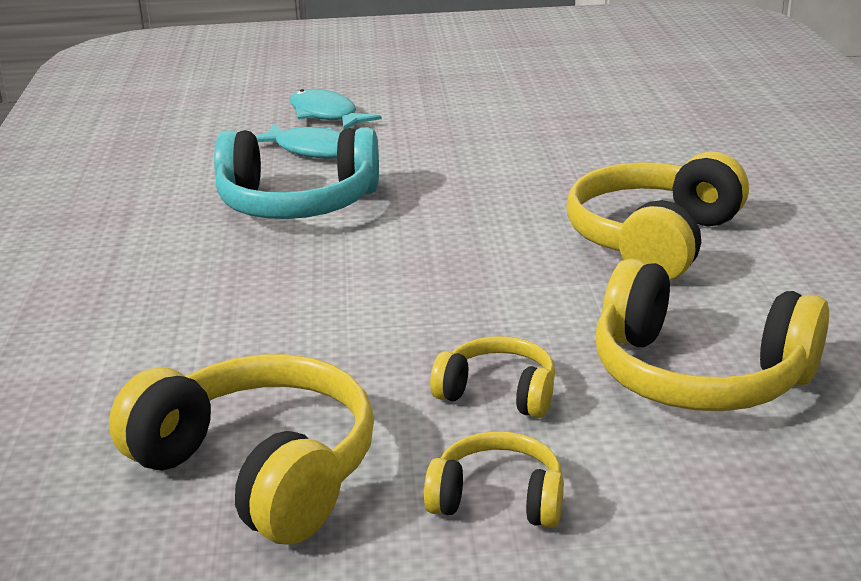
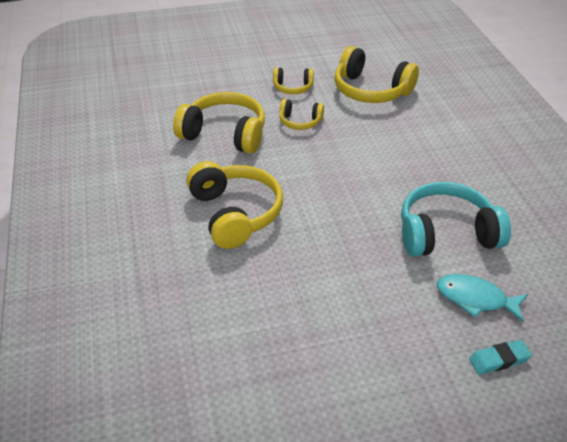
camera: 170 degrees right, 15 degrees up
turquoise fish [290,89,382,130] -> turquoise eraser [469,340,532,375]
yellow headphones [566,151,749,280] -> yellow headphones turned 45 degrees counterclockwise [186,161,283,249]

